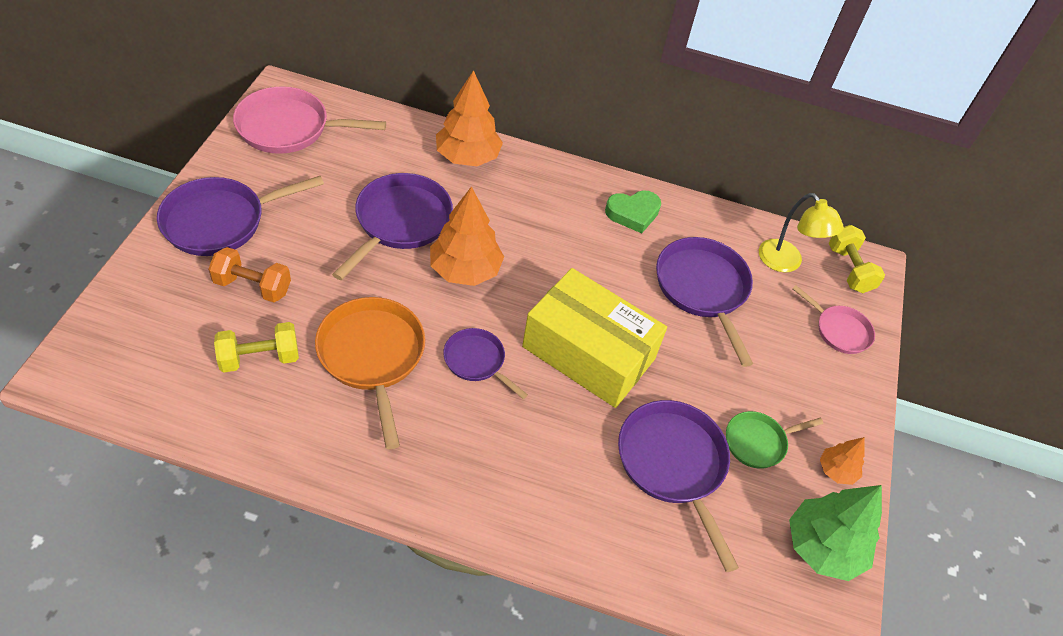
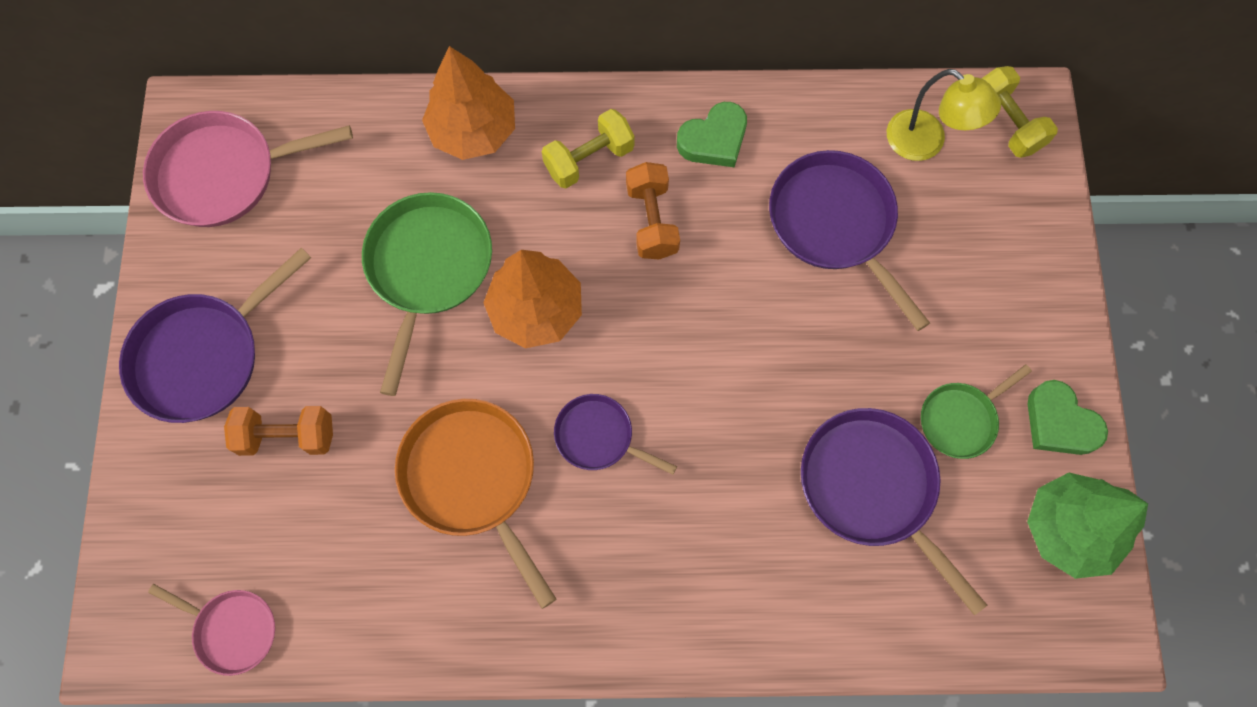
camera: 10 degrees left, 20 degrees up
yellow dumbbell [214,322,299,372] -> yellow dumbbell moved to [542,109,634,188]
purple pan [332,173,453,280] -> green pan [362,192,492,396]
yellow box [522,268,667,408] -> none
pink pan [792,285,875,354] -> pink pan moved to [148,584,275,676]
orange tree [820,437,865,485] -> green heart [1028,380,1108,455]
none -> orange dumbbell [626,162,680,259]

